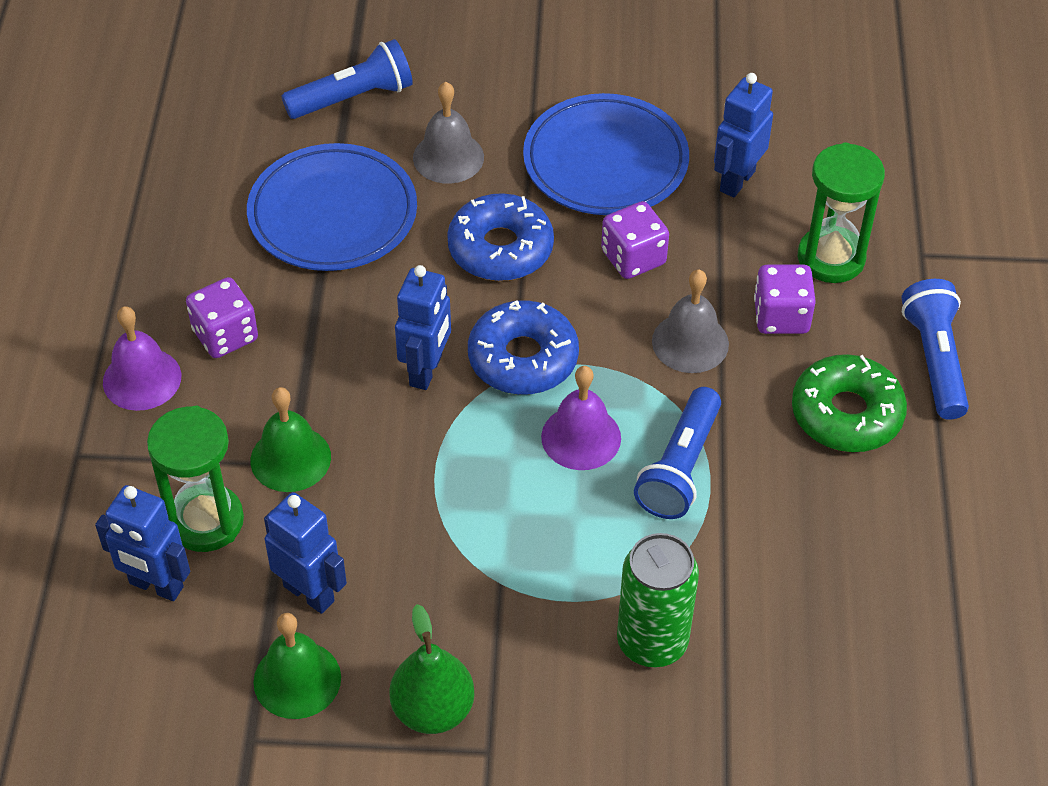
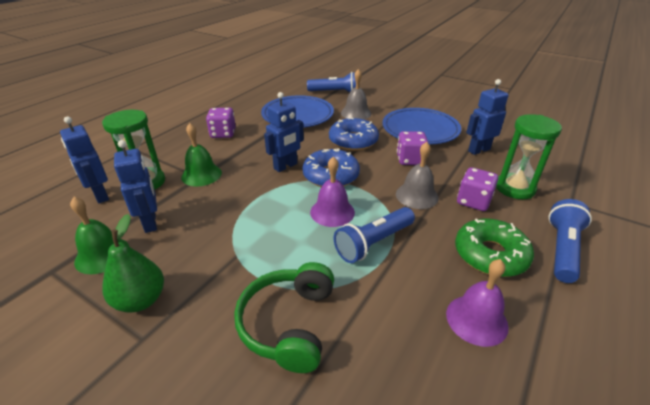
camera: 30 degrees right, 15 degrees down
purple bell [103,306,181,411] -> purple bell moved to [446,259,509,347]
green can [617,533,699,667] -> green headphones [234,262,334,373]

